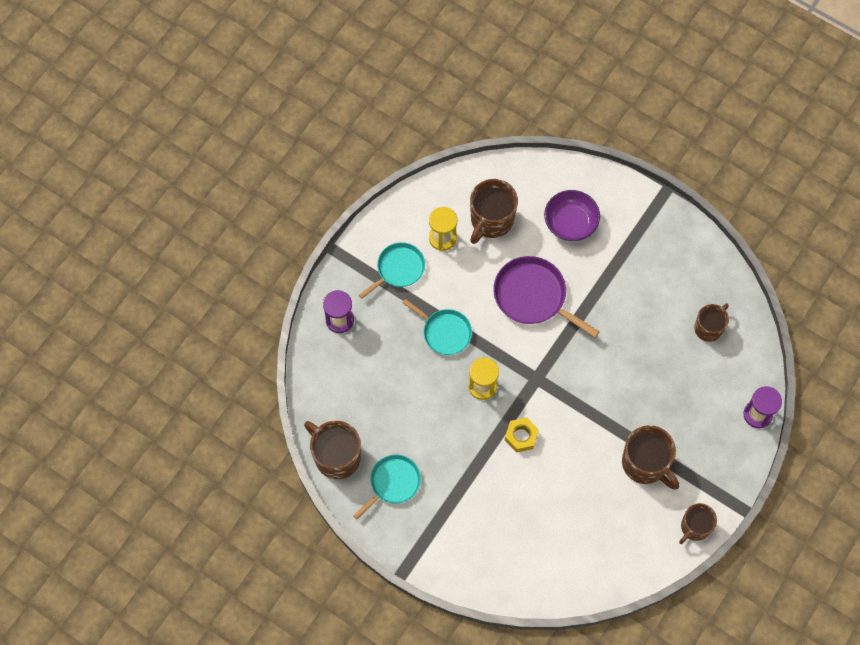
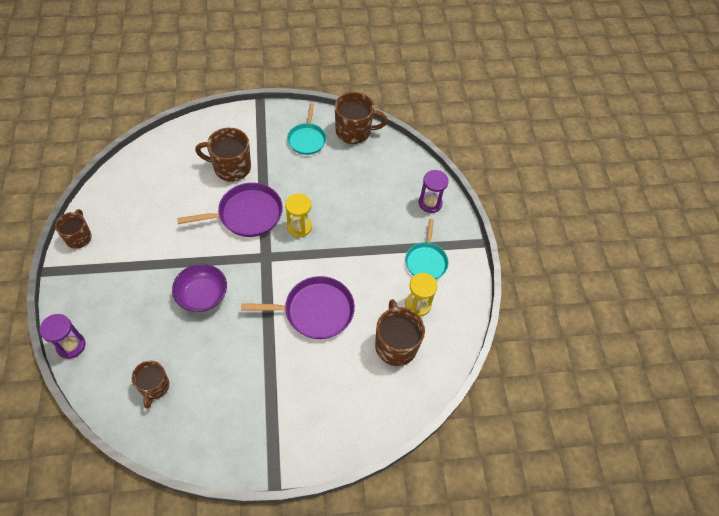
camera: 135 degrees right, 10 degrees down
turquoise pan [402,299,472,355] -> none
yellow nut [505,418,539,453] -> purple pan [177,183,283,237]
purple bowl [544,190,600,241] -> purple bowl moved to [172,264,227,312]
brown mug [622,425,679,490] -> brown mug moved to [195,127,251,182]

